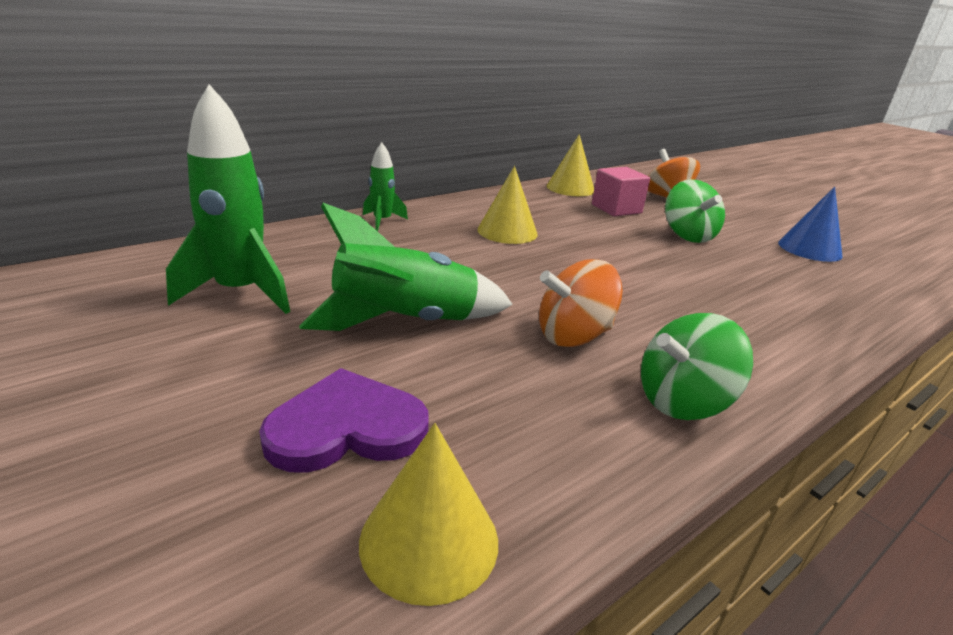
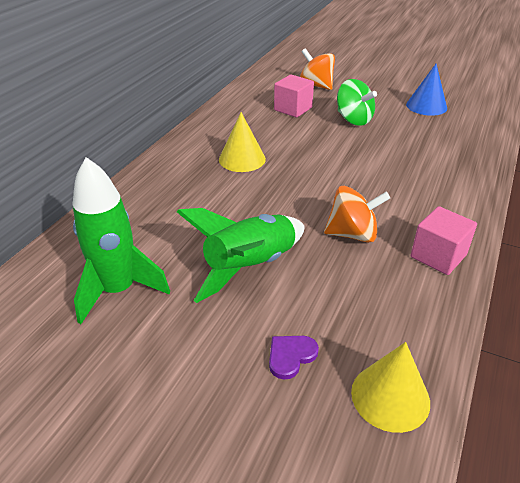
camera: 25 degrees left, 10 degrees up
purple heart [259,368,429,473] -> purple heart [269,336,319,379], size x0.55
green rocket [363,142,408,231] -> none
orange spinning top [539,259,623,347] -> orange spinning top turned 135 degrees counterclockwise [324,186,390,243]
yellow cone [547,134,594,196] -> none
green spinning top [641,313,753,420] -> pink cube [411,206,477,275]

